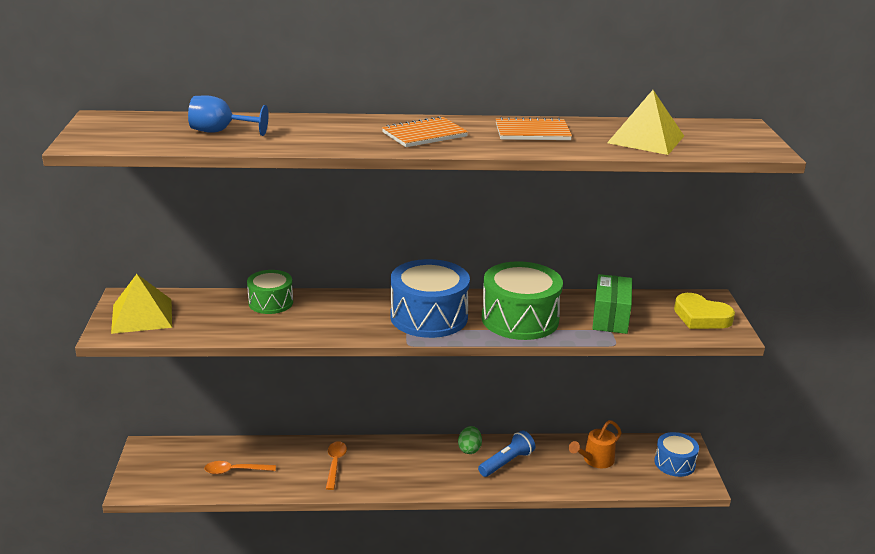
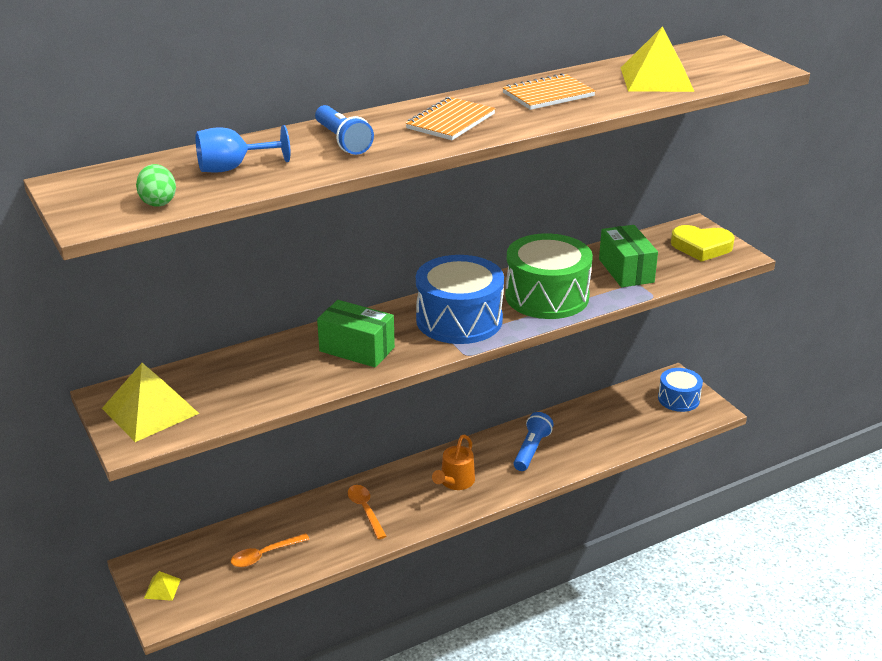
camera: 25 degrees left, 5 degrees up
green drum [247,270,293,314] -> none
green egg [458,426,482,454] -> green egg moved to [136,164,176,207]
orange watering can [569,420,622,468] -> orange watering can moved to [432,434,475,490]
none -> yellow pyramid [144,571,181,601]
none -> blue flashlight [315,105,374,155]
none -> green box [317,300,395,368]

